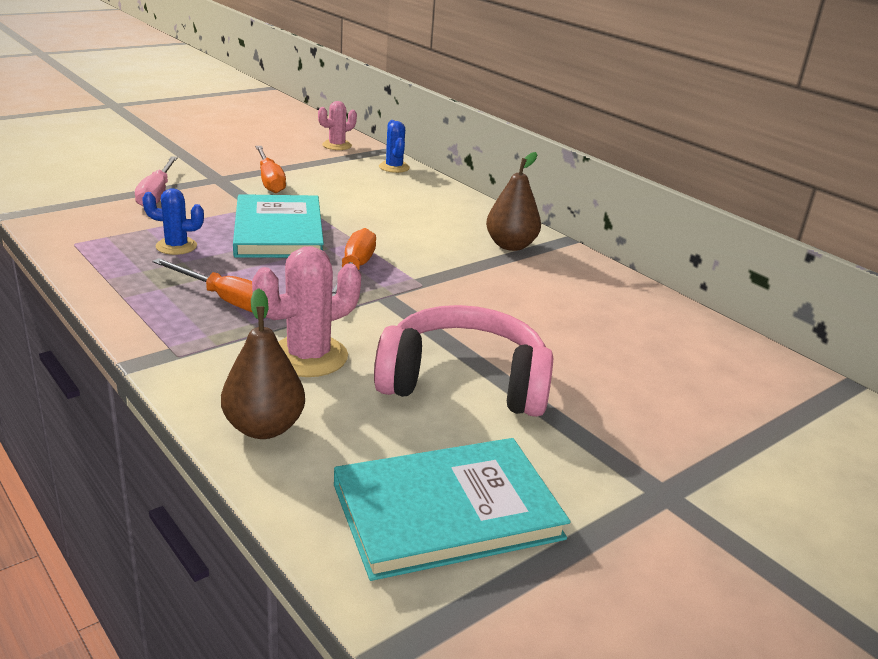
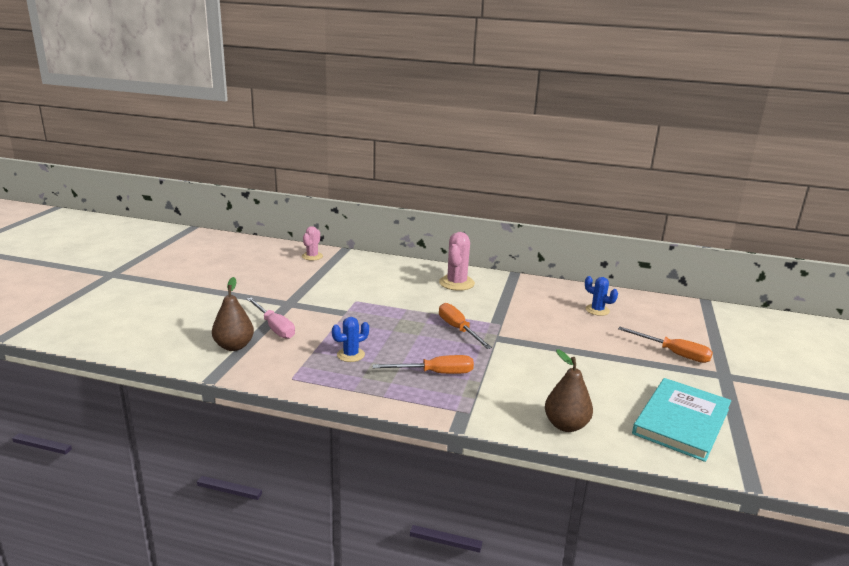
camera: 35 degrees left, 5 degrees down
turquoise book [233,194,324,258] -> none
pink cactus [252,246,361,377] -> pink cactus moved to [439,232,475,291]
orange screwdriver [255,146,286,193] -> orange screwdriver moved to [618,327,713,363]
pink headphones [374,305,553,417] -> none
blue cactus [379,120,410,173] -> blue cactus moved to [585,276,618,316]
brown pear [486,152,541,251] -> brown pear moved to [212,277,254,351]

